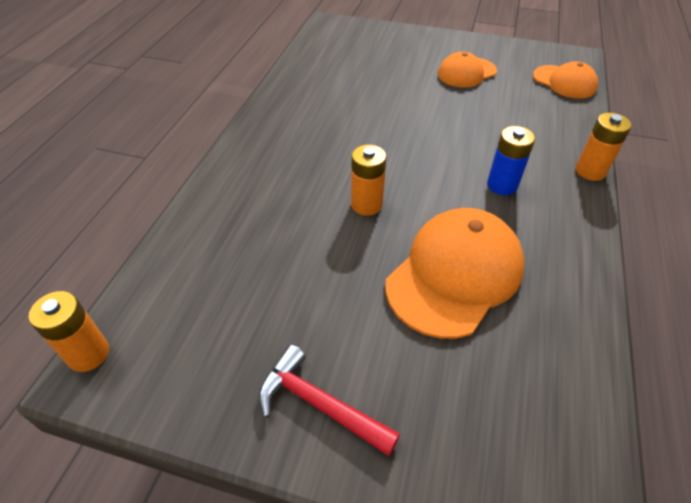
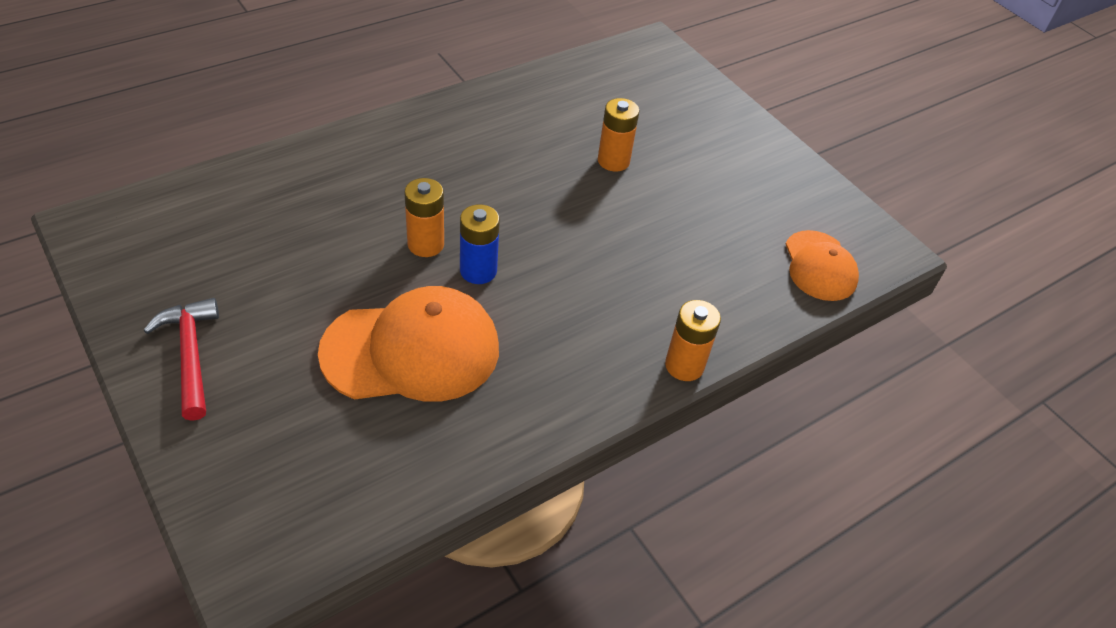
camera: 35 degrees right, 0 degrees up
orange battery [29,291,109,372] -> orange battery moved to [598,98,639,172]
orange cap [438,52,497,88] -> none
blue battery [487,126,535,195] -> blue battery moved to [460,204,500,284]

